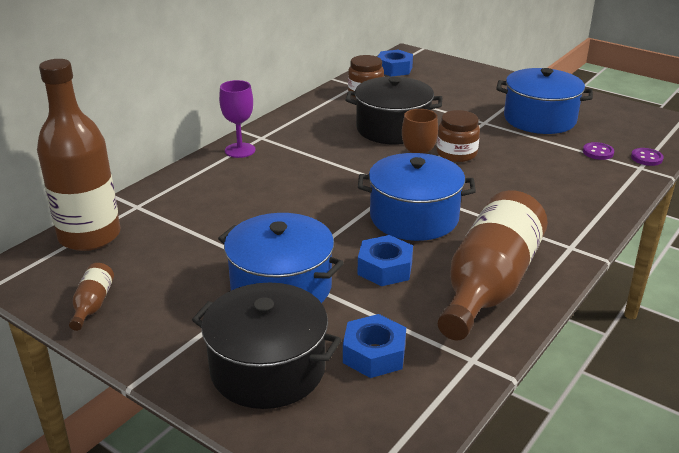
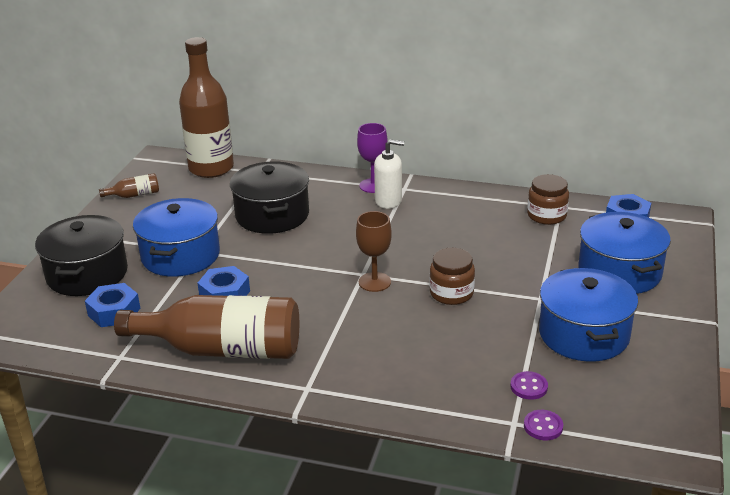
camera: 70 degrees right, 0 degrees up
black pot [345,76,442,145] -> black pot moved to [230,161,309,234]
blue pot [358,153,476,241] -> blue pot moved to [578,212,671,294]
none -> white soap dispenser [374,139,404,209]

